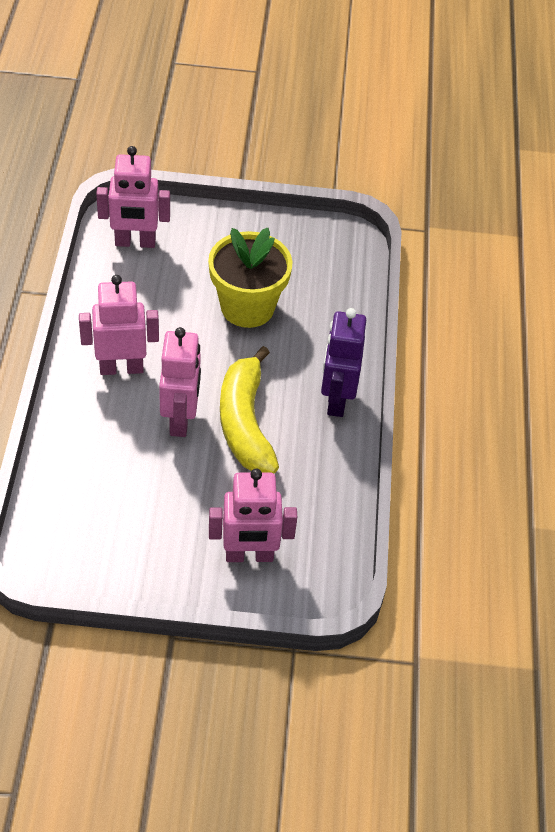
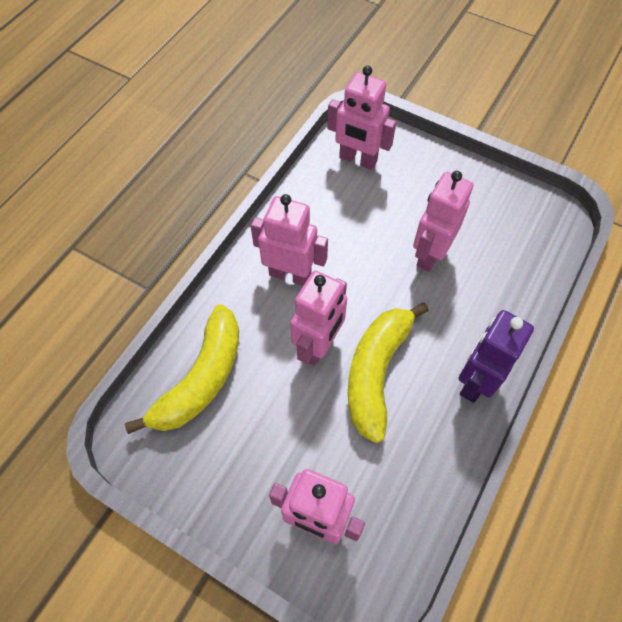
camera: 30 degrees right, 10 degrees up
yellow flower pot [208,227,293,328] -> pink robot [413,171,473,272]
none -> yellow banana [125,304,239,434]

